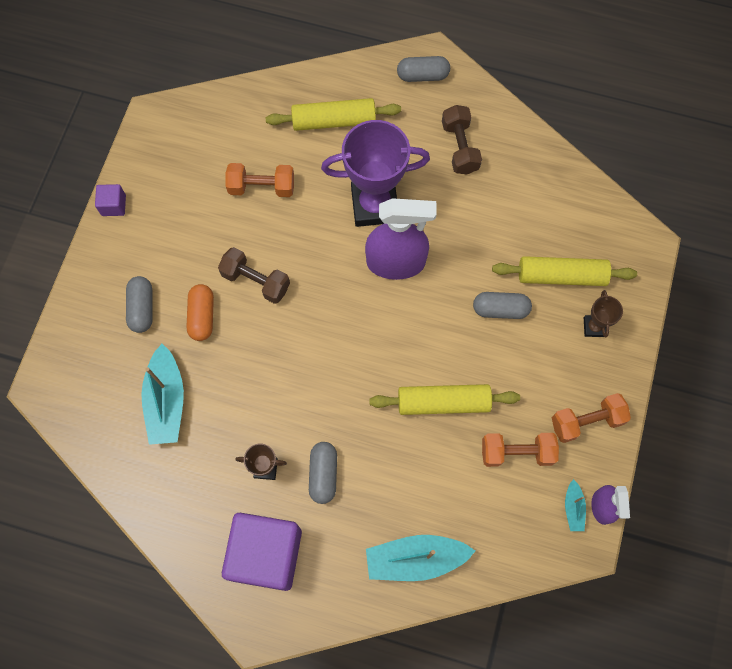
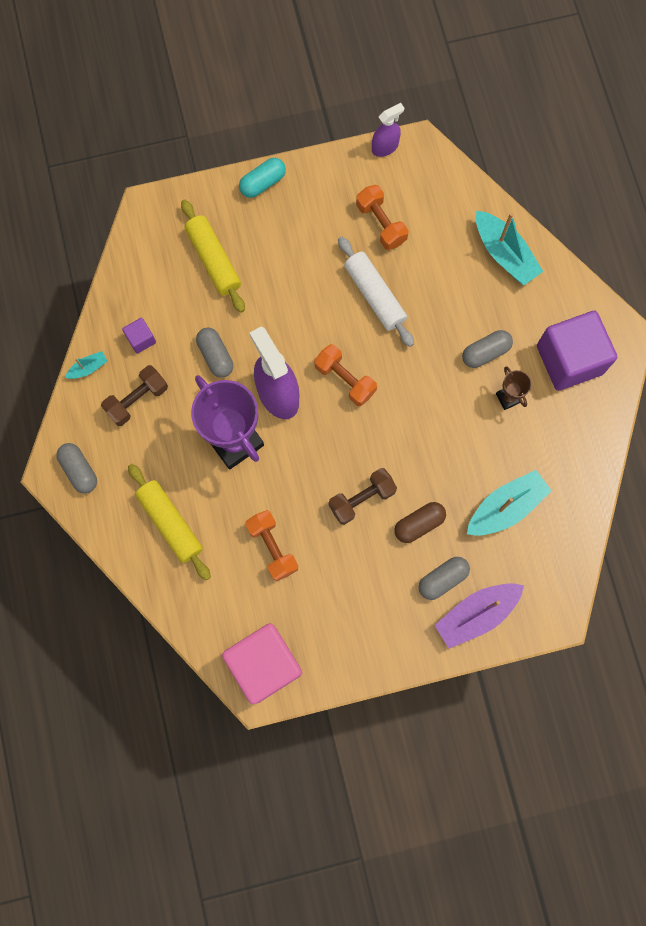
camera: 120 degrees left, 5 degrees up
purple cube [95,184,126,216] -> purple cube moved to [122,318,156,354]
orange capsule [187,284,214,341] -> brown capsule [394,502,446,543]
brown dumbbell [218,247,290,304] -> brown dumbbell turned 60 degrees clockwise [328,468,397,525]
yellow rolling pin [369,384,520,415] -> white rolling pin [338,236,414,347]
grey capsule [473,292,532,319] -> grey capsule moved to [196,327,233,378]
orange dumbbell [552,393,631,443] -> orange dumbbell moved to [314,344,377,406]
turquoise boat [565,479,586,531] -> turquoise boat moved to [65,351,107,379]
brown trophy [584,290,623,337] -> none
none -> pink cube [222,623,302,704]
none -> turquoise capsule [239,158,286,198]
none -> purple boat [434,583,524,648]

